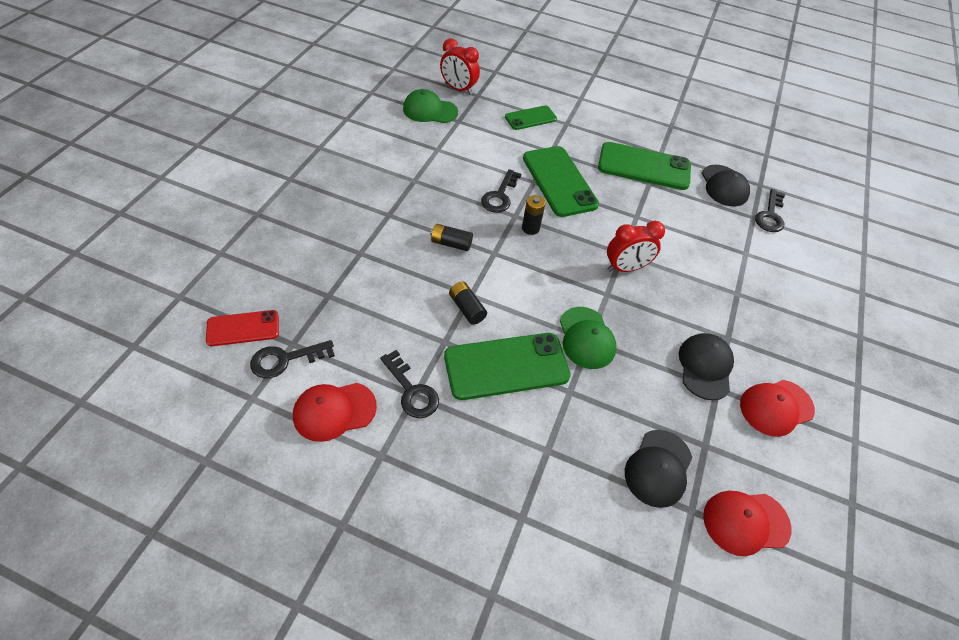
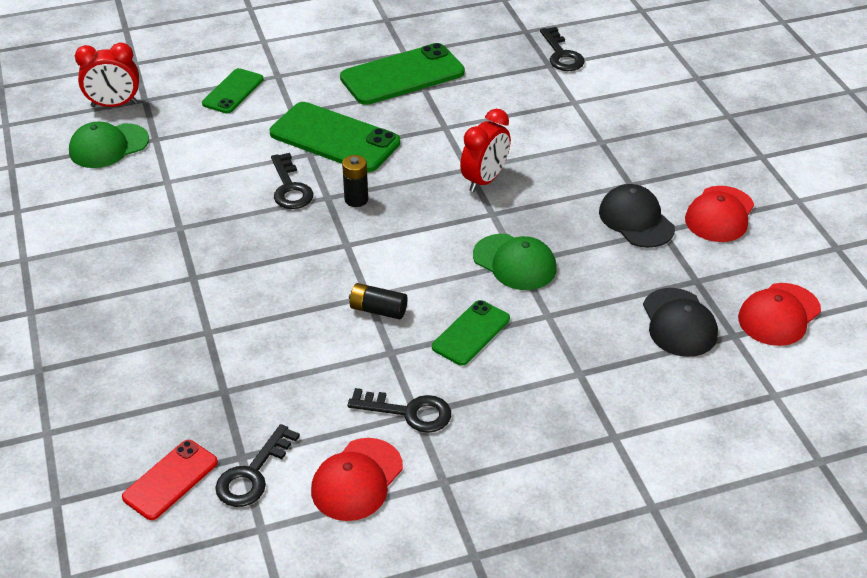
camera: 35 degrees left, 10 degrees down
black battery [430,224,473,251] -> none
green phone [444,333,571,400] -> green phone [432,300,510,366], size x0.58
black cap [702,165,750,207] -> none

